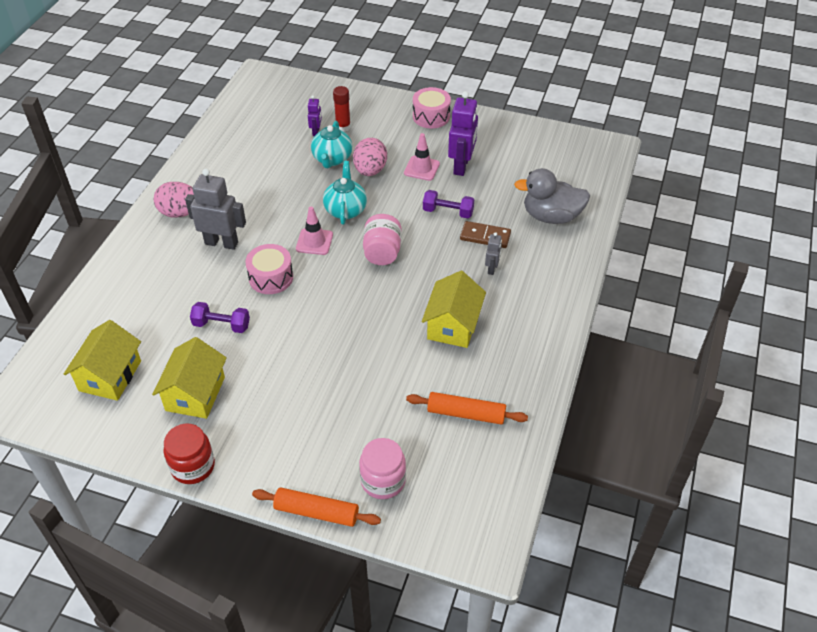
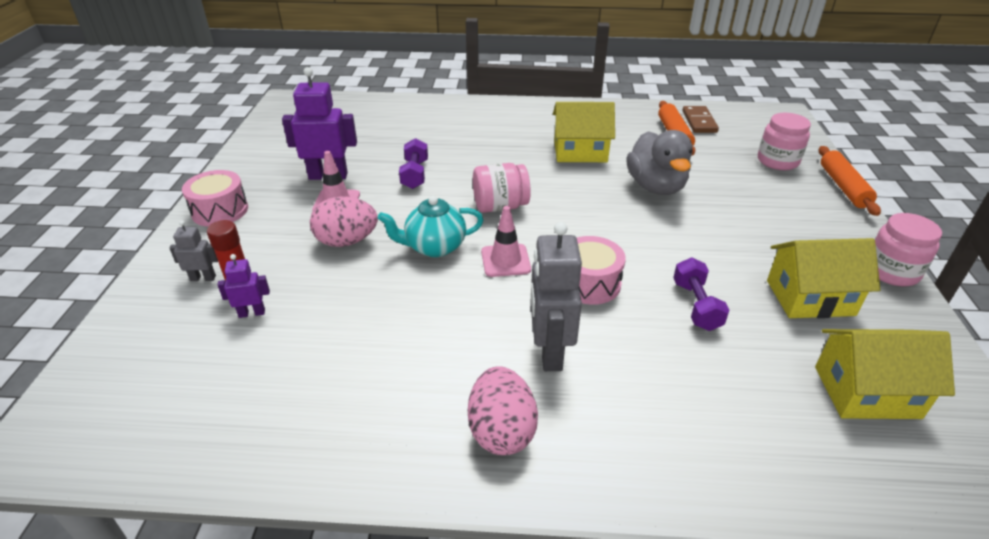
camera: 105 degrees left, 10 degrees down
red jar [164,423,215,484] -> pink jar [875,213,942,286]
turquoise teapot [311,121,352,168] -> none
brown domino [460,221,511,248] -> brown domino moved to [682,106,719,133]
grey robot [485,232,502,275] -> grey robot moved to [169,220,218,281]
grey duck [514,168,590,224] -> grey duck moved to [626,130,693,195]

